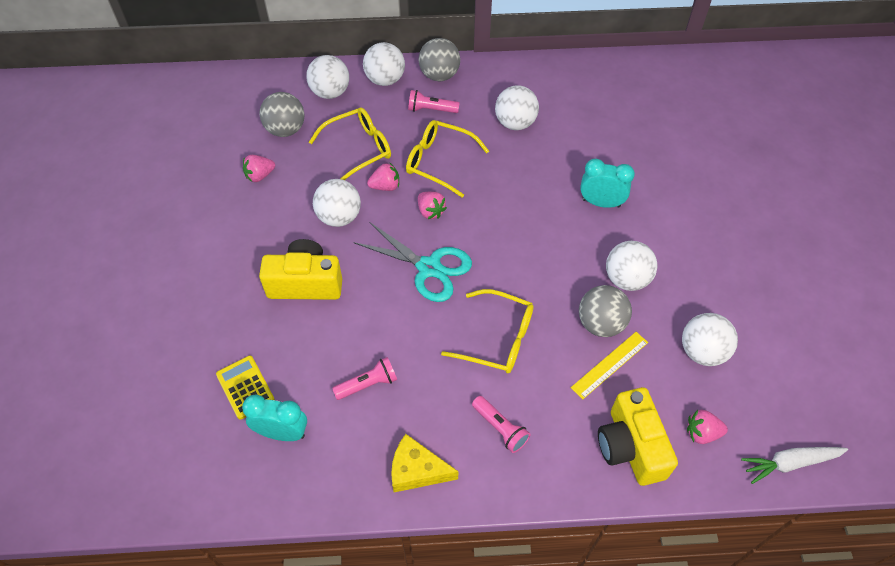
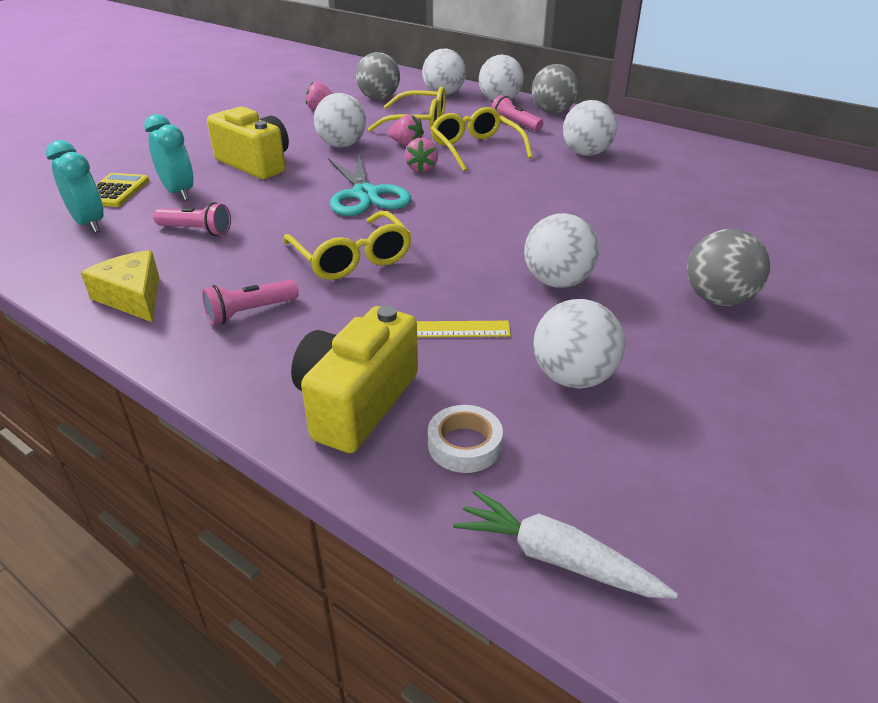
camera: 40 degrees right, 20 degrees down
pink flashlight [472,396,530,453] -> pink flashlight turned 60 degrees clockwise [202,279,299,325]
grey ball [579,285,632,337] -> grey ball moved to [687,229,770,306]
turquoise clock [580,159,635,208] -> turquoise clock moved to [144,114,193,201]
pink strawberry [687,410,728,444] -> white tape [428,405,503,473]

